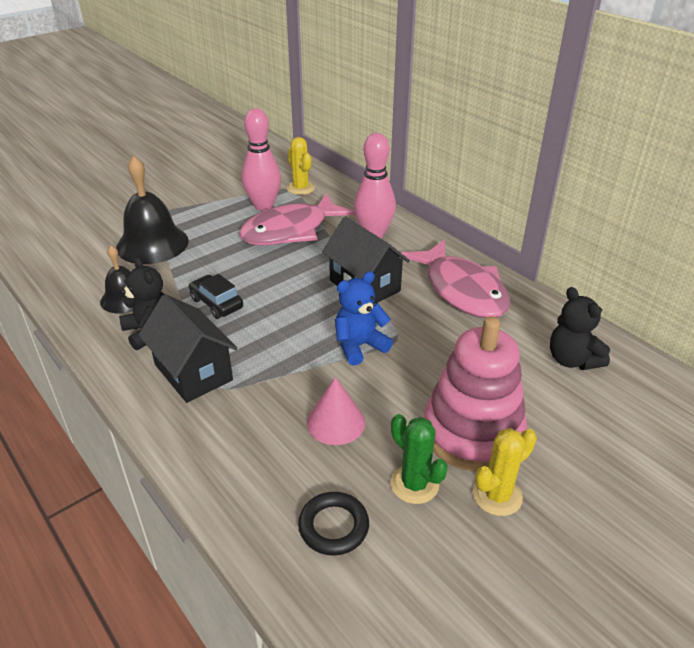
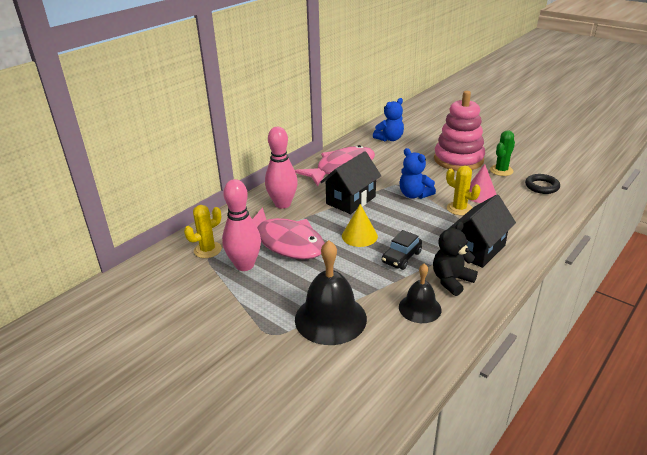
camera: 100 degrees left, 5 degrees down
yellow cactus [473,428,537,516] -> yellow cactus moved to [446,165,481,216]
black teddy bear [550,287,610,370] -> blue teddy bear [373,98,404,142]
none -> yellow cone [342,204,378,247]

